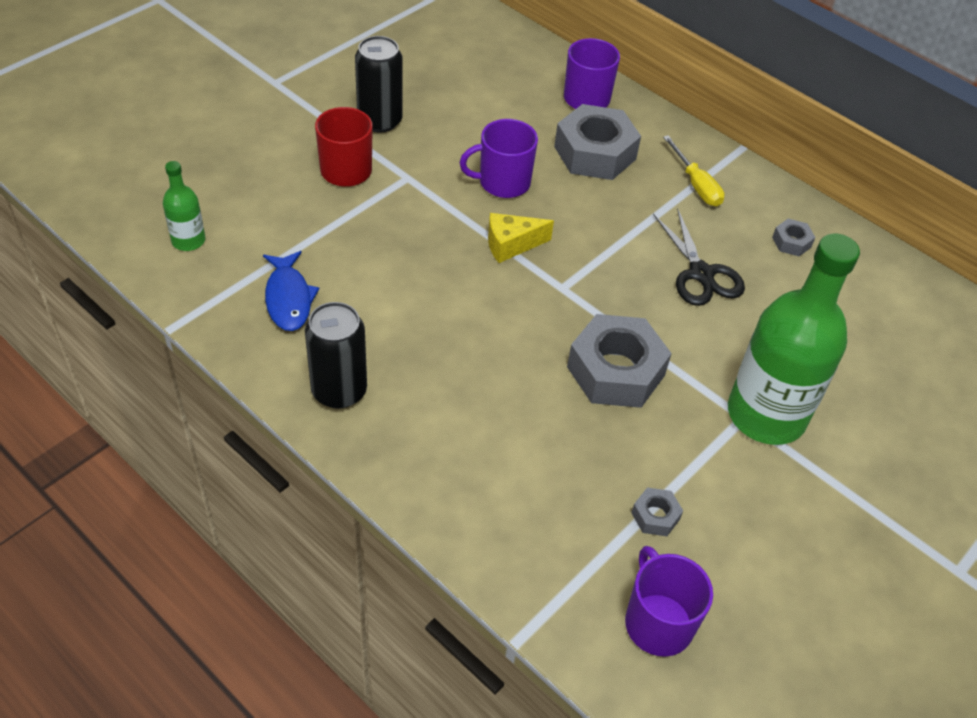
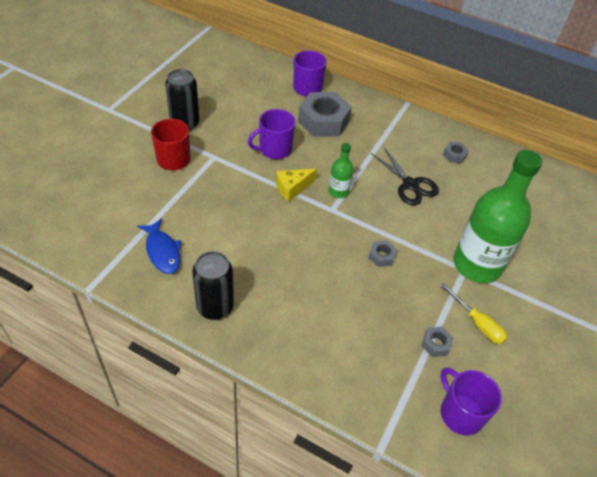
camera: 15 degrees left, 0 degrees up
green bottle [163,161,205,251] -> green bottle moved to [328,143,353,198]
grey nut [567,314,672,408] -> grey nut [369,240,397,267], size x0.45
yellow screwdriver [663,135,725,206] -> yellow screwdriver moved to [440,283,507,344]

